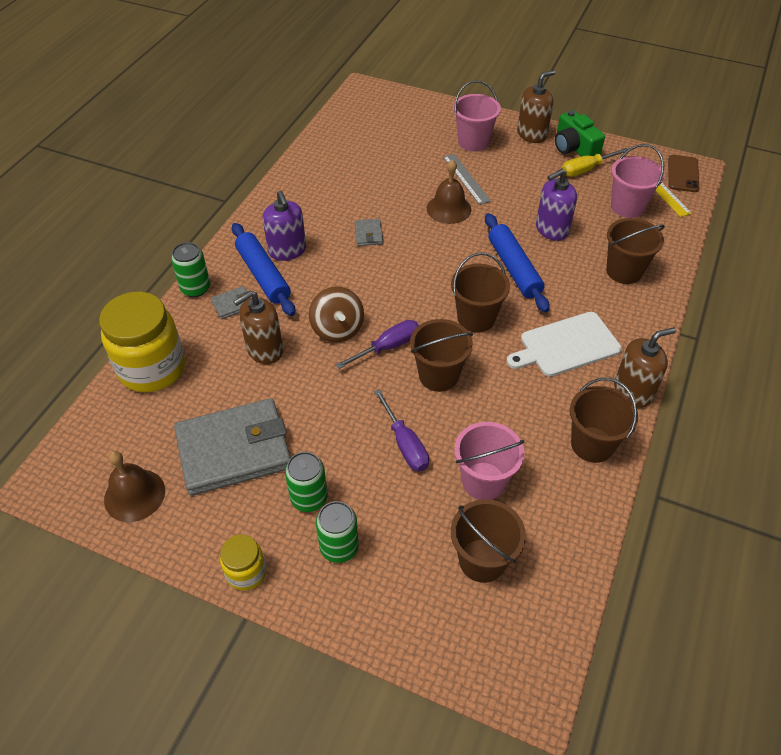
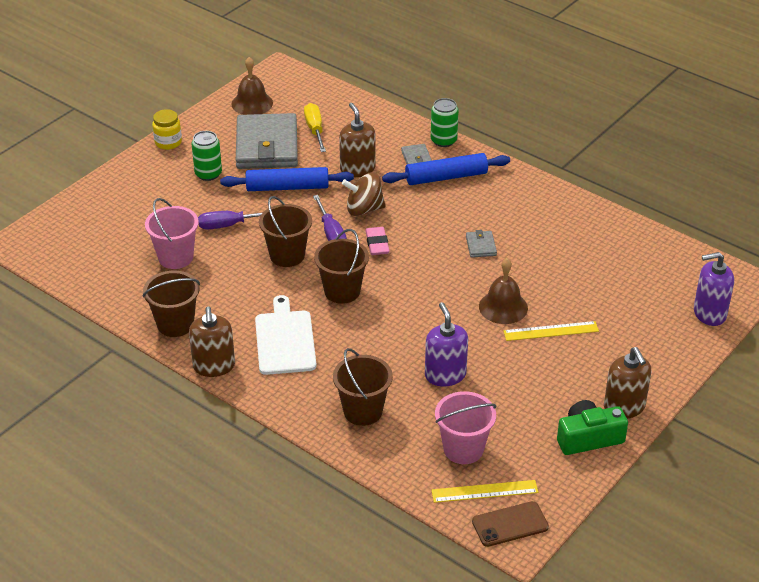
camera: 105 degrees right, 10 degrees down
yellow jar [99,292,185,392] -> none
purple soap dispenser [262,191,306,261] -> purple soap dispenser moved to [694,252,734,326]
green can [316,501,359,563] -> none
grey wallet [354,219,383,246] -> grey wallet turned 75 degrees clockwise [466,230,497,258]
grey ruler [443,154,491,205] -> yellow ruler [503,321,599,341]
brown bucket [451,499,526,583] -> none
pink bucket [453,80,501,152] -> none
blue rolling pin [485,213,550,312] -> blue rolling pin moved to [220,167,354,191]
yellow screwdriver [562,148,628,177] -> yellow screwdriver moved to [304,103,326,152]
brown phone [668,155,699,192] -> brown phone turned 45 degrees counterclockwise [472,501,549,547]
none -> pink eraser [365,227,390,255]

